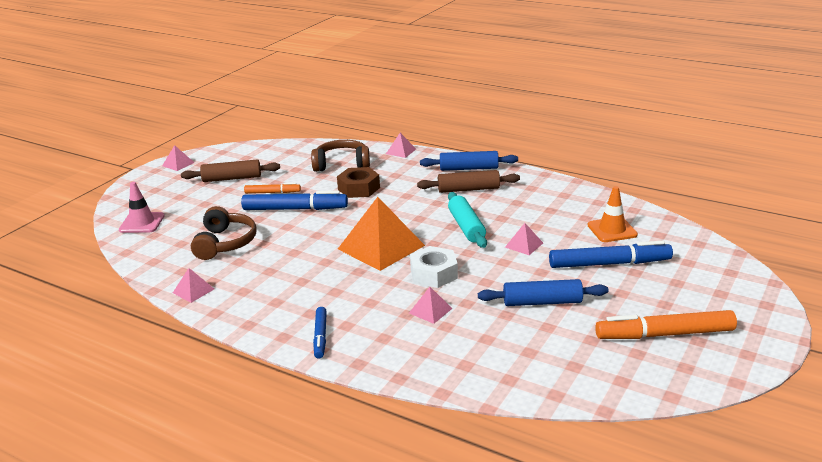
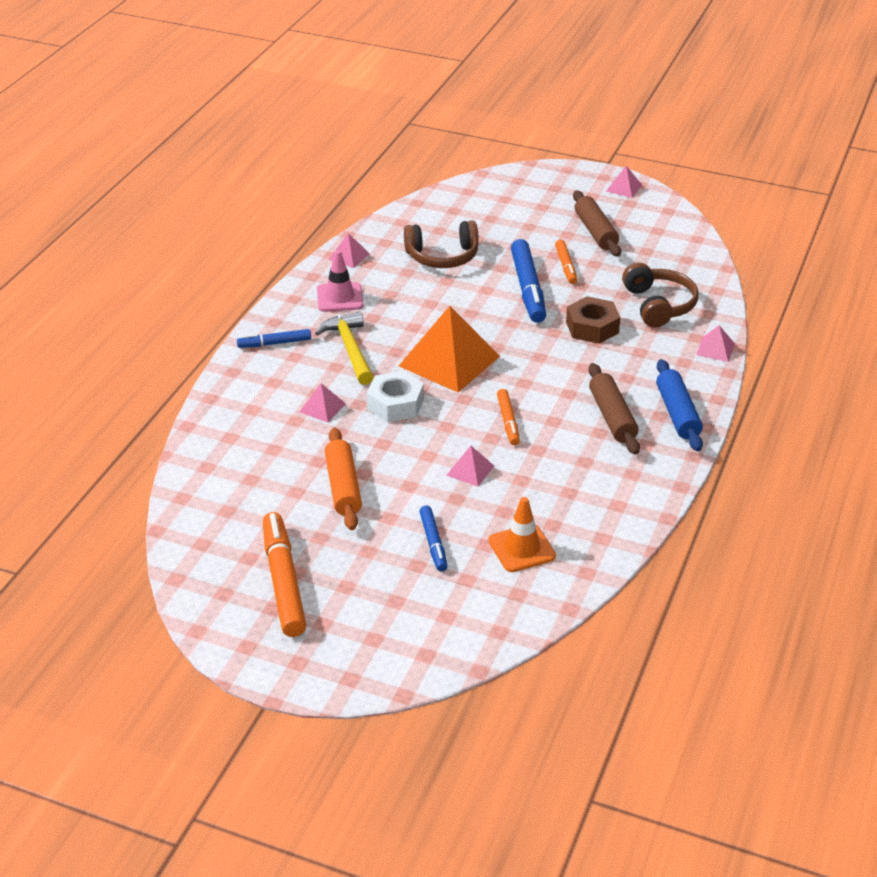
camera: 80 degrees right, 10 degrees up
pink traffic cone [119,182,165,233] -> pink traffic cone moved to [317,250,364,312]
turquoise rolling pin [448,192,487,248] -> orange marker [497,389,520,445]
blue rolling pin [478,279,609,306] -> orange rolling pin [325,428,362,530]
blue marker [549,241,673,268] -> blue marker [419,505,447,571], size x0.55
none -> yellow hammer [315,312,374,385]

